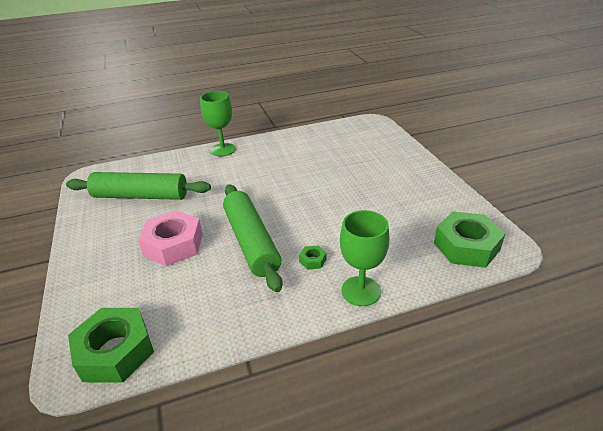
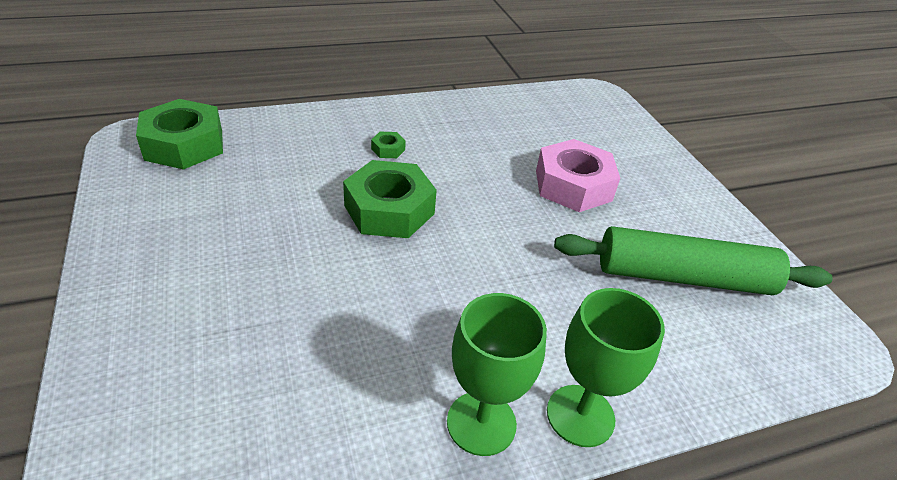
camera: 175 degrees right, 5 degrees up
green nut [68,308,154,383] -> green nut moved to [343,160,437,238]
green rolling pin [223,184,283,292] -> none
green goblet [340,210,390,306] -> green goblet moved to [447,293,547,456]

